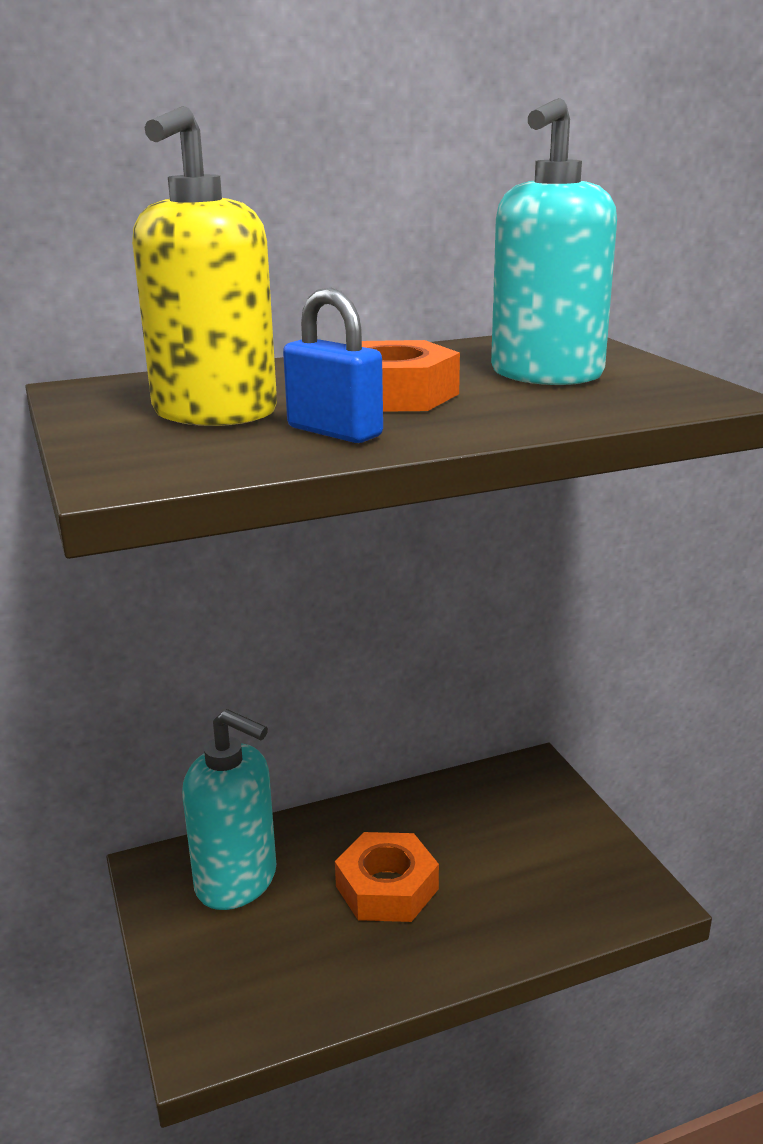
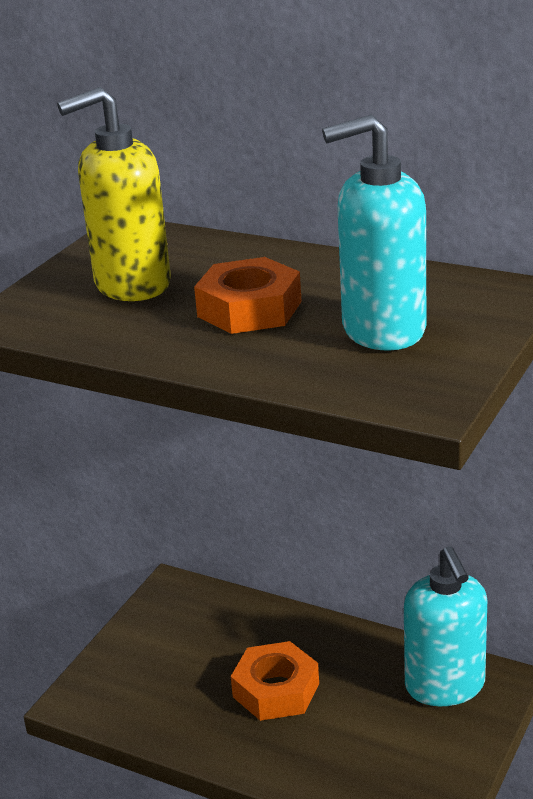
camera: 50 degrees right, 5 degrees up
turquoise soap dispenser [182,709,276,910] -> turquoise soap dispenser moved to [404,546,487,706]
blue padlock [283,288,383,443] -> none

